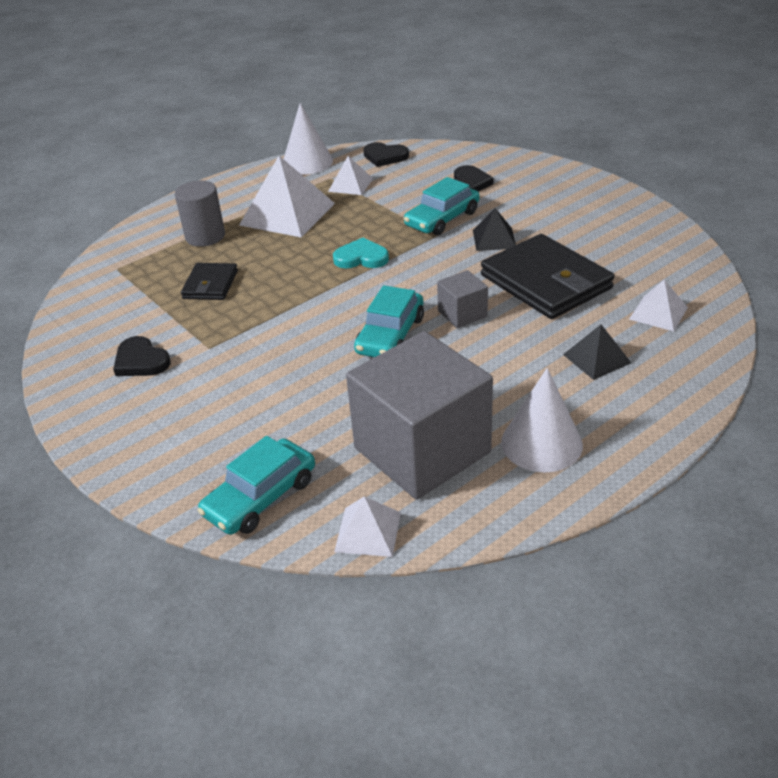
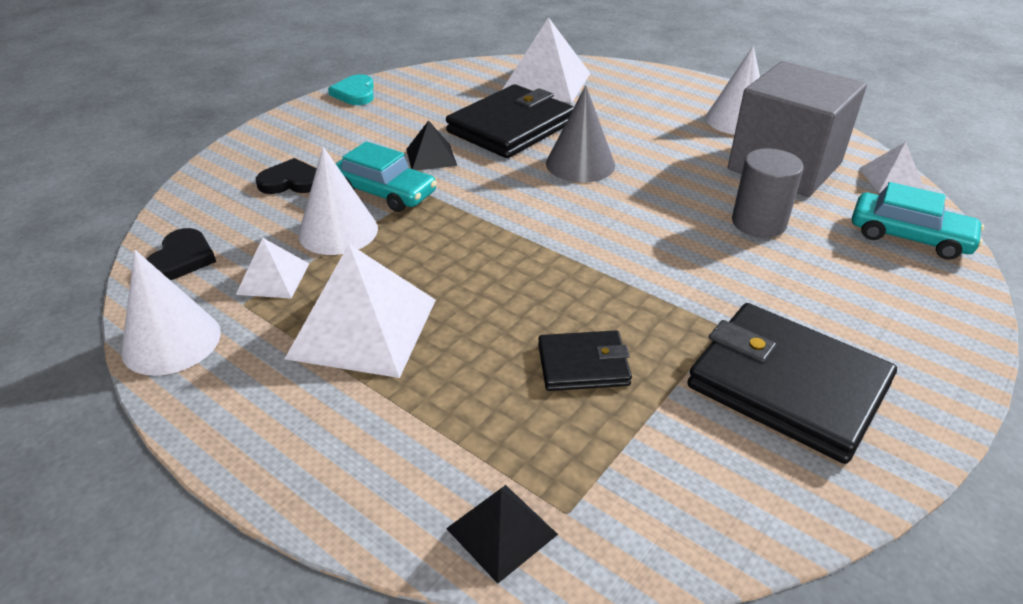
camera: 105 degrees left, 0 degrees up
black heart [113,336,171,376] -> black wallet [687,303,897,464]
grey cylinder [175,180,225,247] -> grey cylinder moved to [732,148,804,238]
turquoise heart [333,237,389,268] -> turquoise heart moved to [328,74,374,105]
turquoise car [354,285,424,357] -> none
grey cube [437,270,488,328] -> grey cone [546,85,615,182]
black pyramid [563,325,631,380] -> black pyramid moved to [446,485,558,584]
white pyramid [629,280,688,331] -> white pyramid [502,17,591,103], size x1.91
none -> white cone [298,147,378,255]

